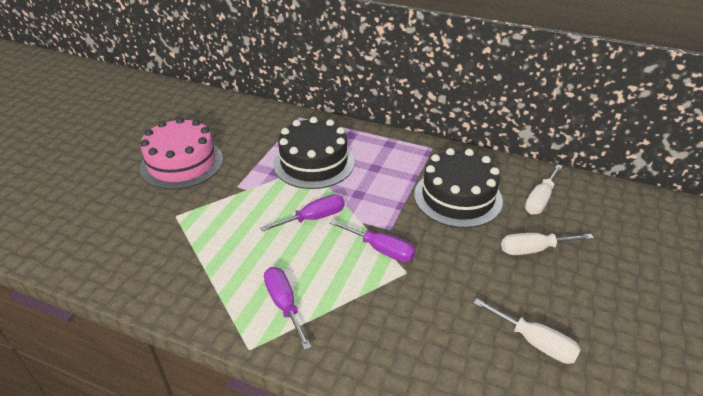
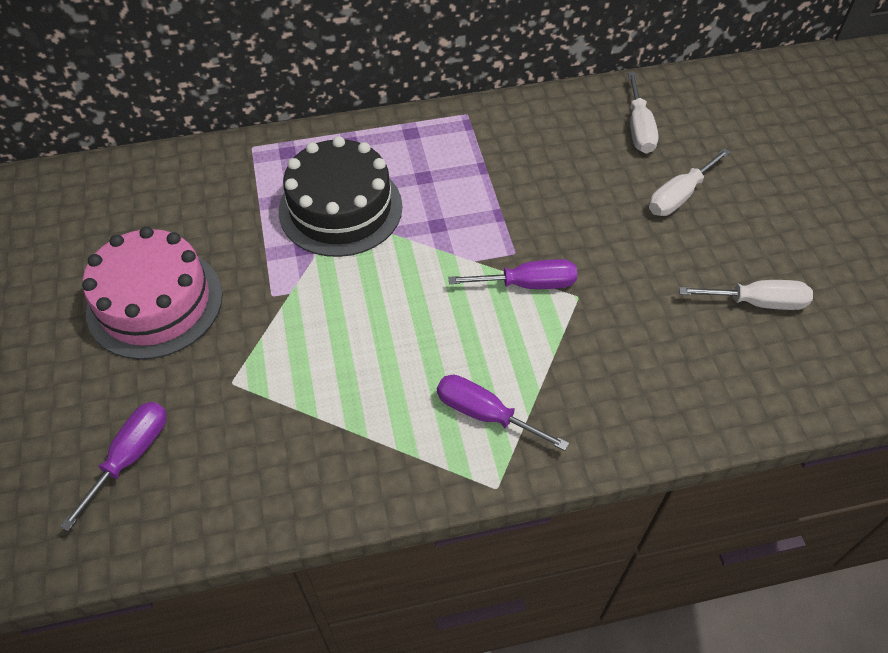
camera: 35 degrees left, 15 degrees up
purple screwdriver [260,194,345,232] -> purple screwdriver moved to [60,402,167,531]
black cake [414,148,503,228] -> none

